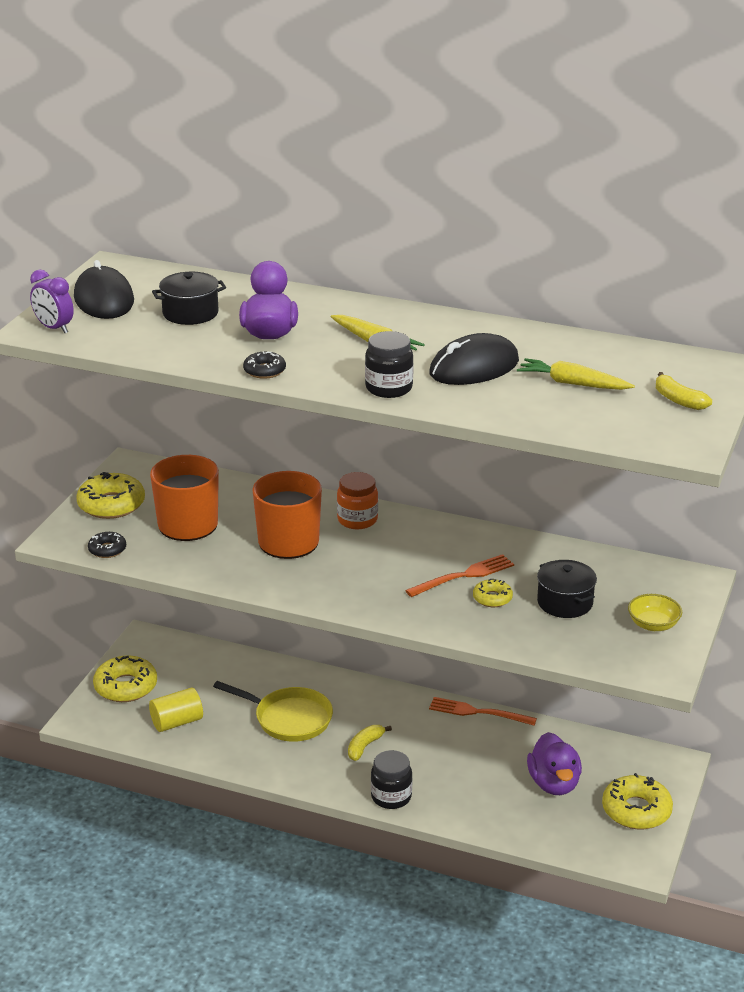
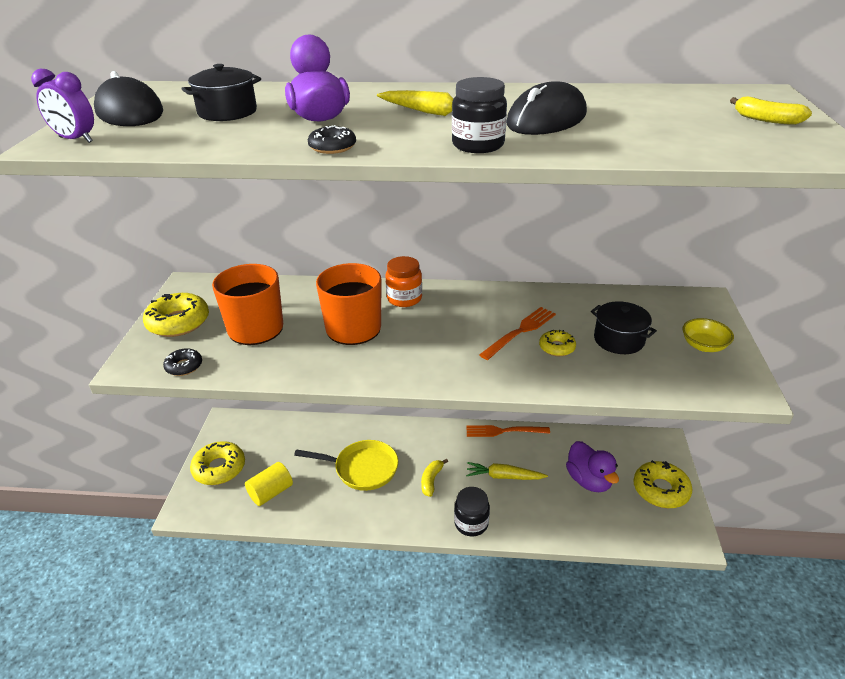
camera: 15 degrees left, 5 degrees up
yellow carrot [517,358,635,390] -> yellow carrot moved to [466,462,548,480]

